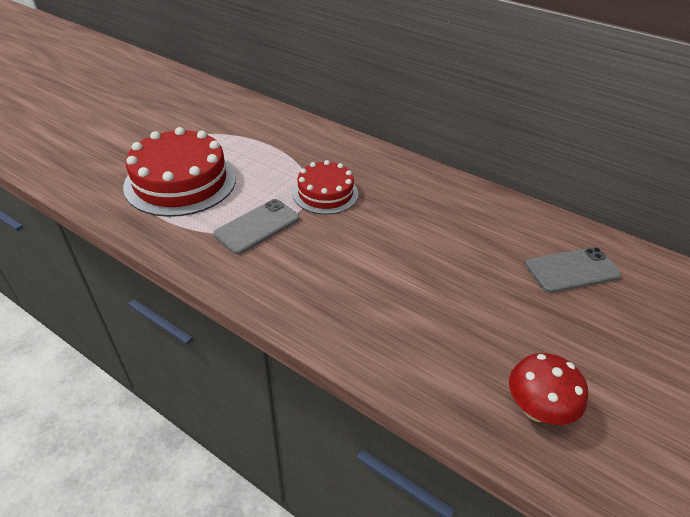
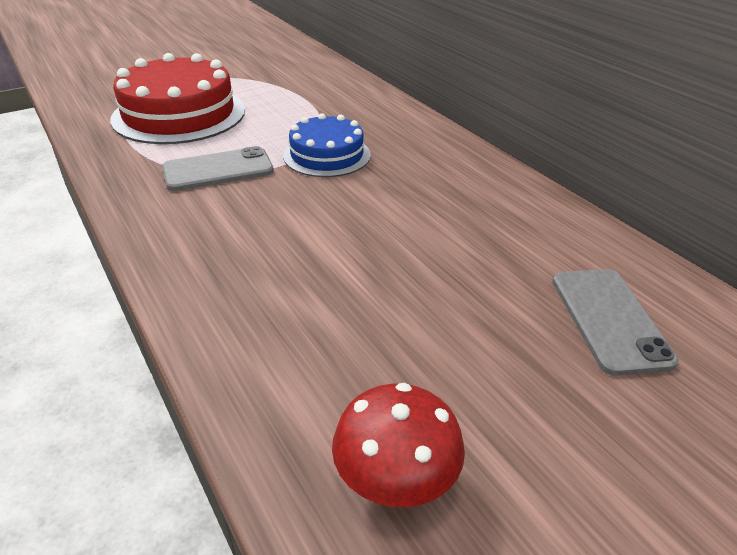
camera: 25 degrees right, 5 degrees down
red cake [293,160,359,214] -> blue cake [283,113,371,177]
grey phone [525,247,622,293] -> grey phone turned 75 degrees clockwise [552,269,679,376]

